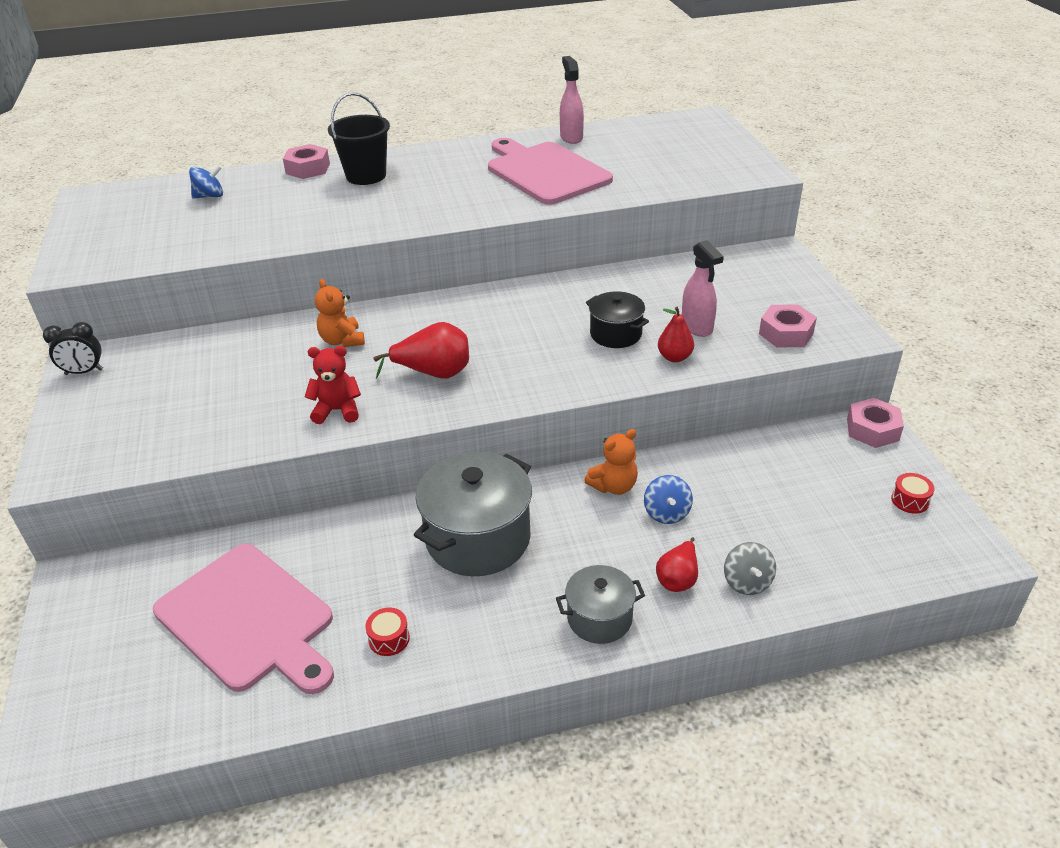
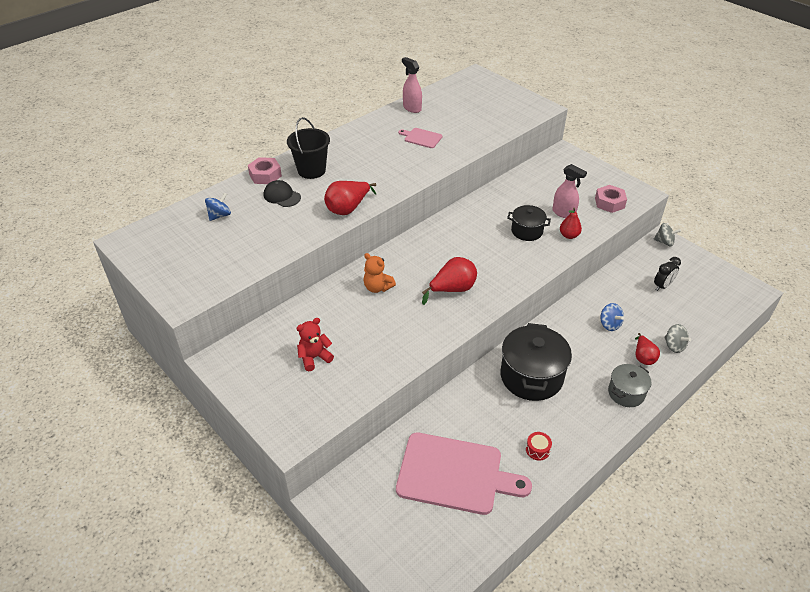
camera: 30 degrees left, 5 degrees up
black clock [43,322,103,375] -> black clock moved to [654,257,681,291]
red teddy bear [305,346,361,424] -> red teddy bear moved to [296,318,334,371]
grey pot [414,452,532,576] -> black pot [500,323,572,401]
pink cutting board [488,138,613,205] -> pink cutting board [398,128,442,148], size x0.45
orange teddy bear [584,429,638,495] -> none
pink nut [847,398,904,448] -> grey spinning top [653,223,681,246]
red drum [891,473,934,514] -> none
none -> black cap [264,180,301,207]
none -> red pear [324,181,376,215]

